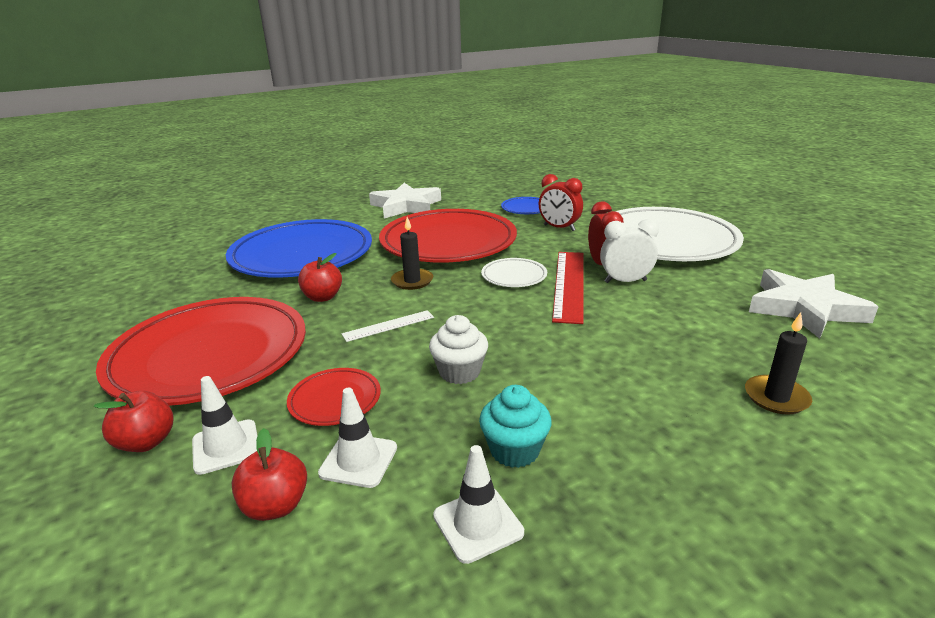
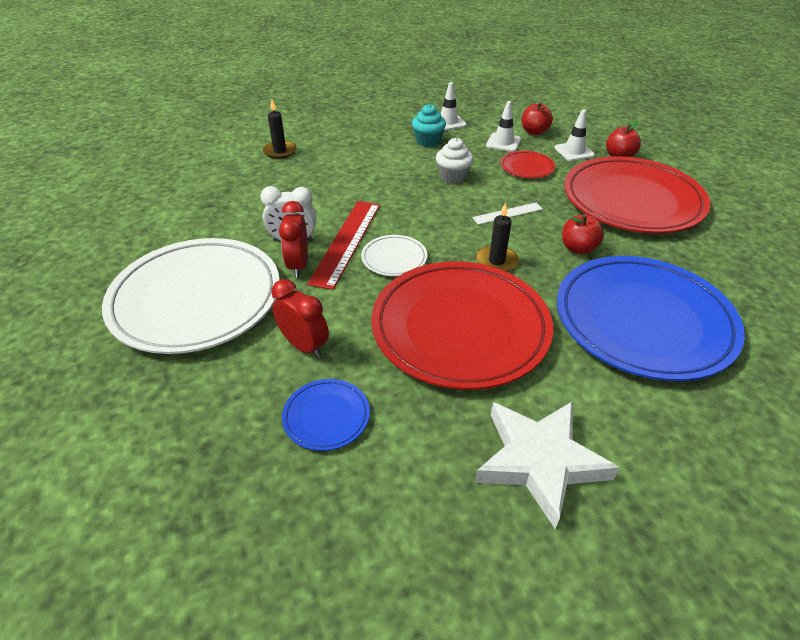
camera: 175 degrees left, 15 degrees up
white star [749,269,878,339] -> none

